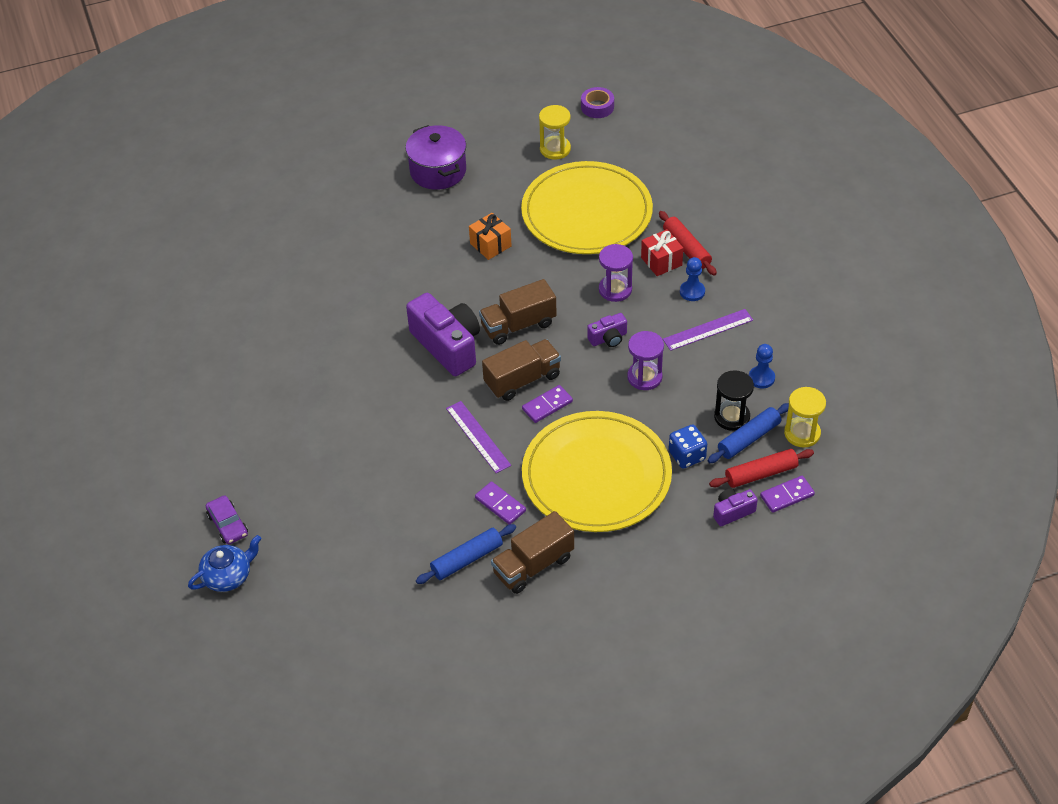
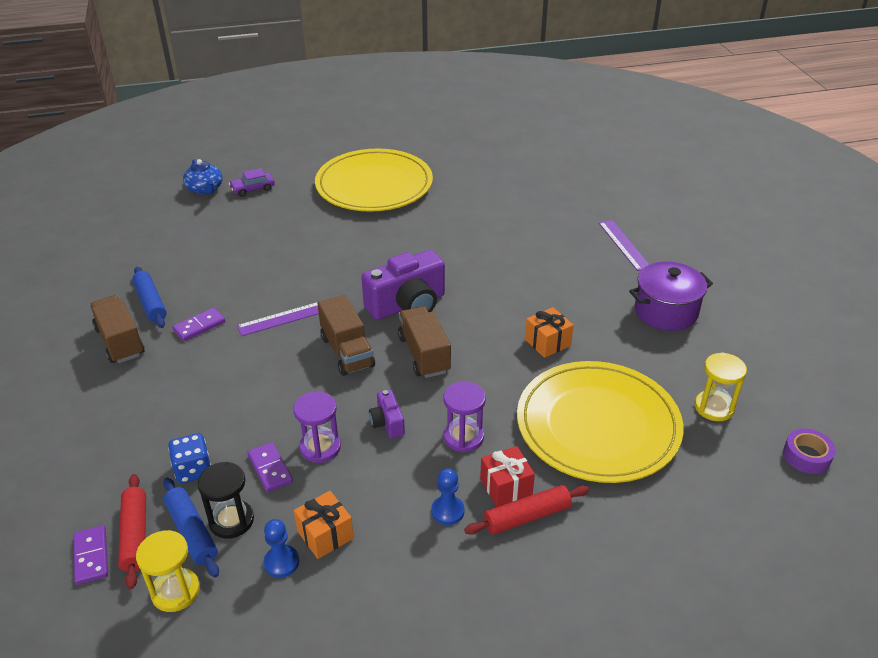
camera: 95 degrees right, 10 degrees down
purple domino [522,385,573,423] -> purple domino moved to [247,442,293,492]
yellow plate [522,411,672,532] -> yellow plate moved to [315,149,433,212]
purple ruler [663,309,753,351] -> purple ruler moved to [599,220,649,271]
purple camera [713,489,758,526] -> none
none -> orange gift [294,491,354,559]

